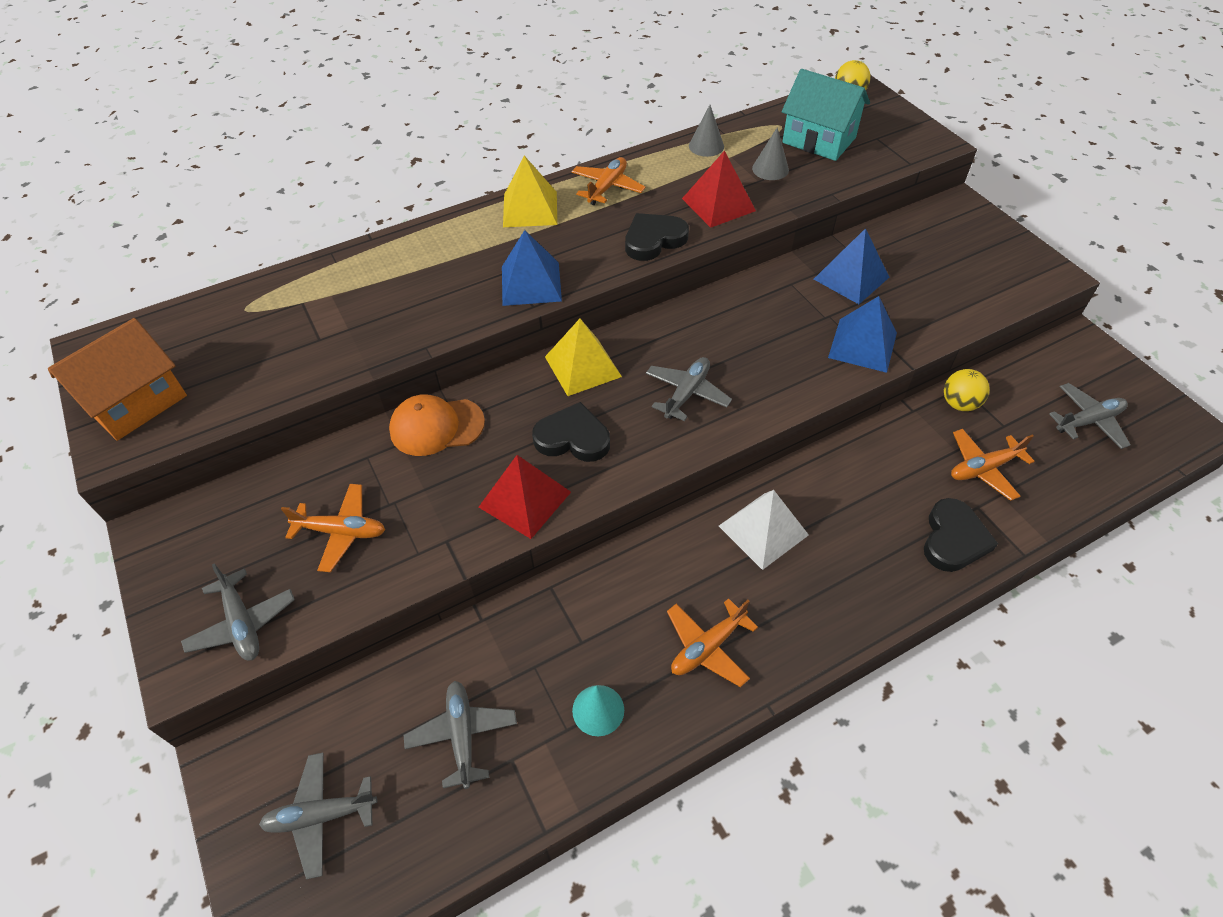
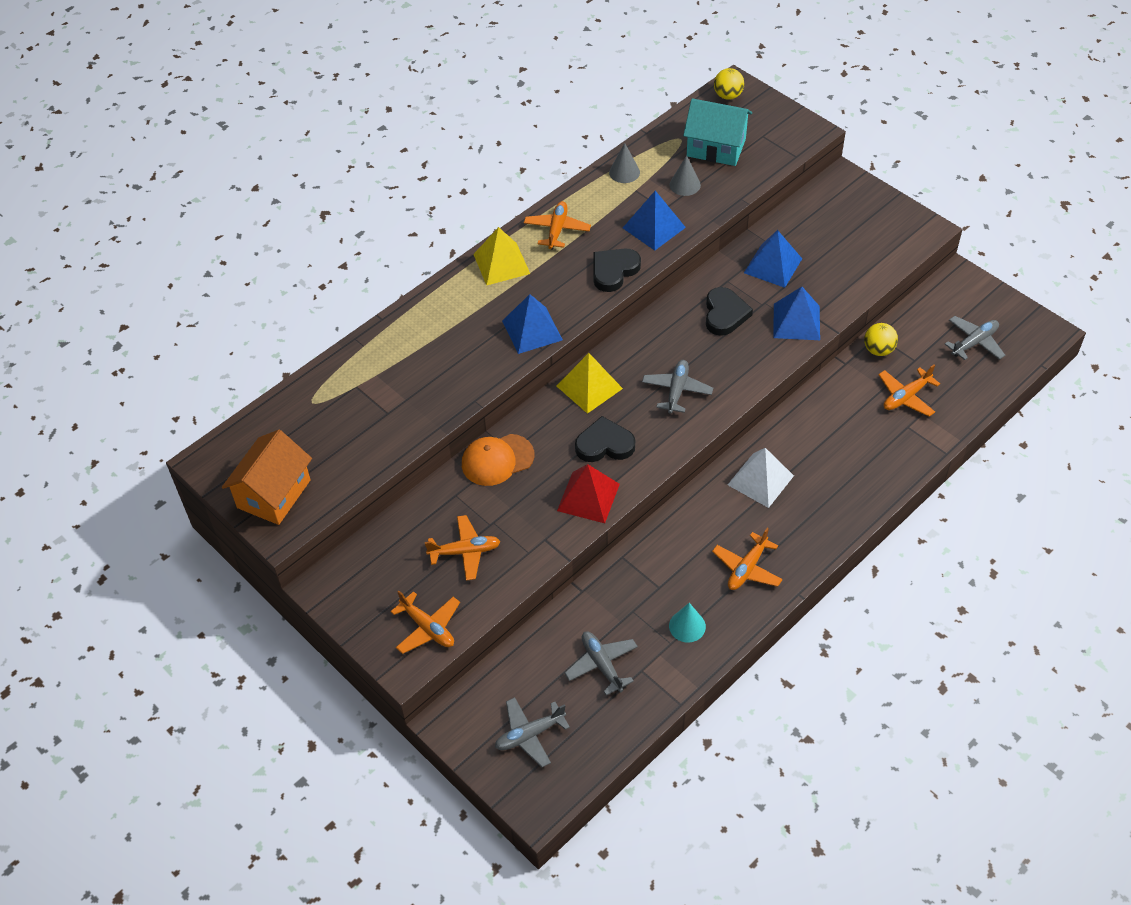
camera: 15 degrees left, 0 degrees up
grey plane [181,563,295,661] -> orange plane [391,590,460,654]
red pyramid [682,150,756,228] -> blue pyramid [623,191,686,250]
black heart [924,498,998,572] -> black heart moved to [706,287,753,336]

